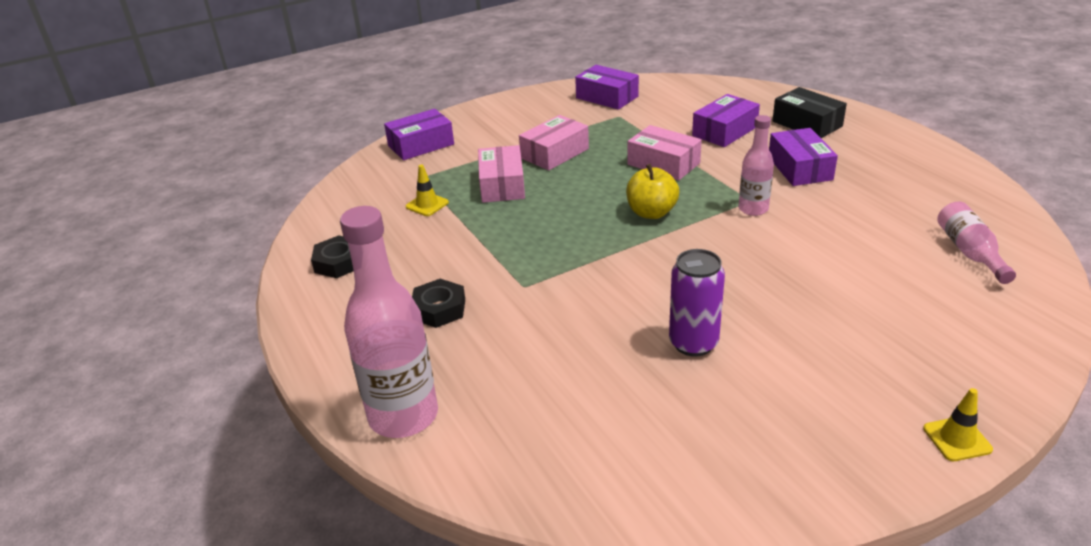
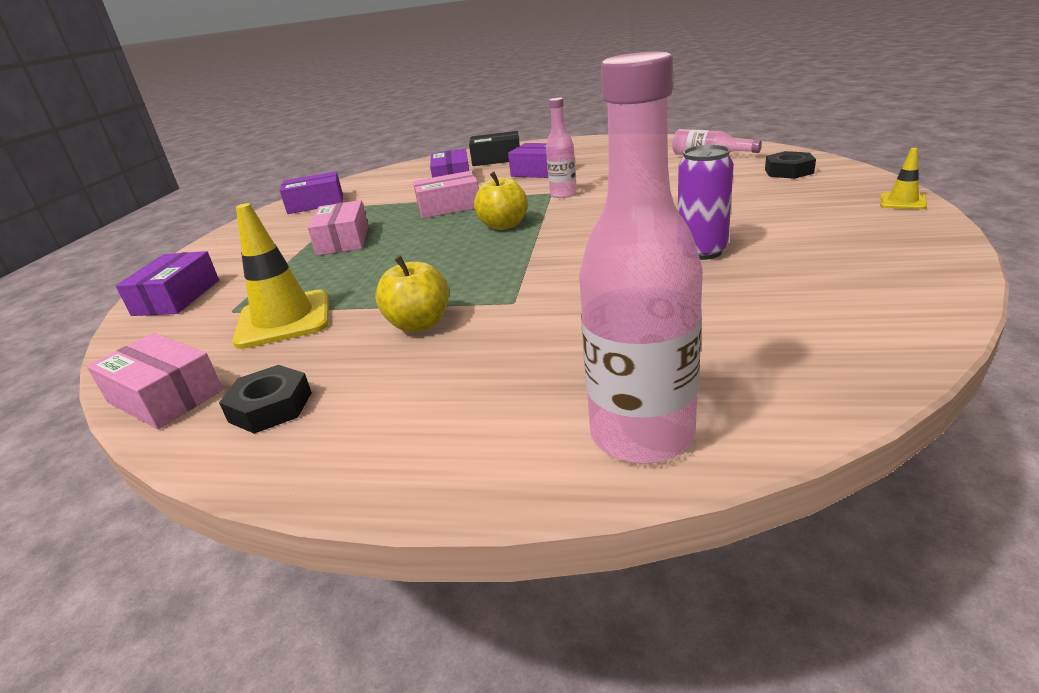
camera: 50 degrees left, 5 degrees down
yellow traffic cone [406,165,449,216] -> yellow traffic cone [233,203,329,349], size x1.99
black nut [412,279,465,328] -> black nut moved to [765,151,816,179]
pink box [478,145,525,203] -> pink box moved to [87,333,223,429]
none -> yellow apple [375,256,449,332]

